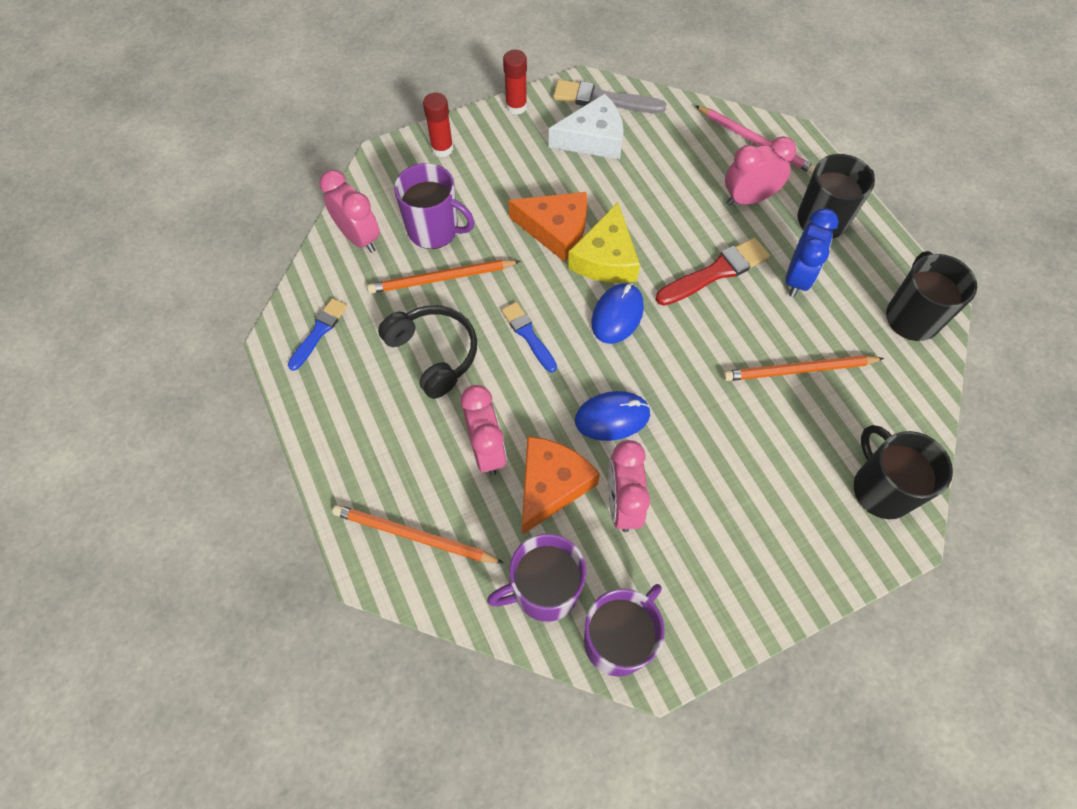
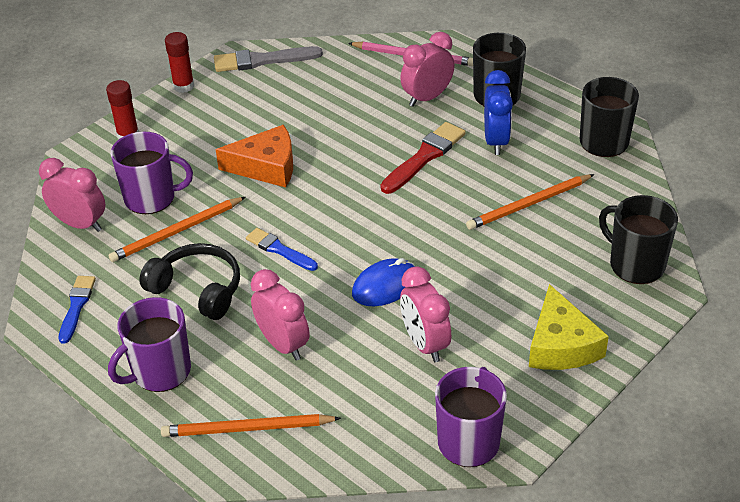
camera: 20 degrees left, 20 degrees down
purple mug [487,534,586,622] -> purple mug moved to [108,297,191,392]
orange cheese [522,436,600,535] -> none
white cheese [549,94,624,159] -> none
yellow cheese [568,202,640,283] -> yellow cheese moved to [529,284,609,370]
blue mouse [591,283,644,344] -> none

